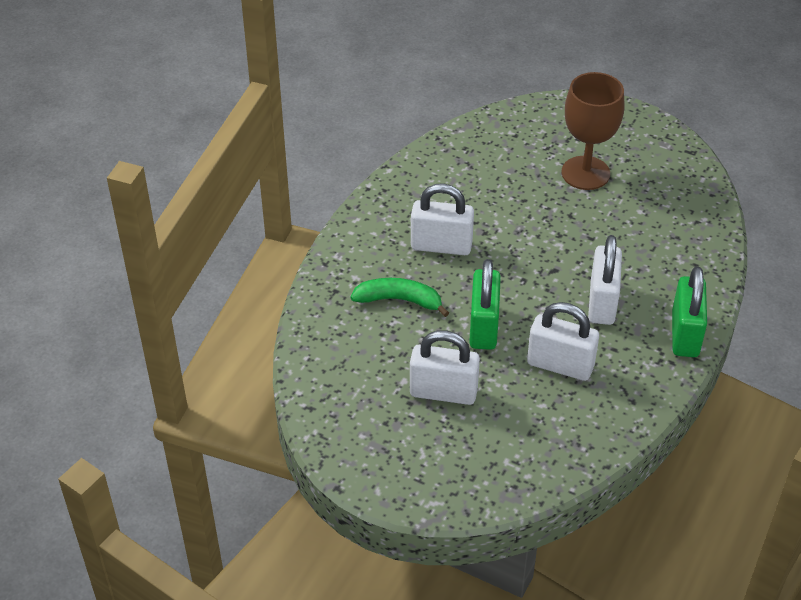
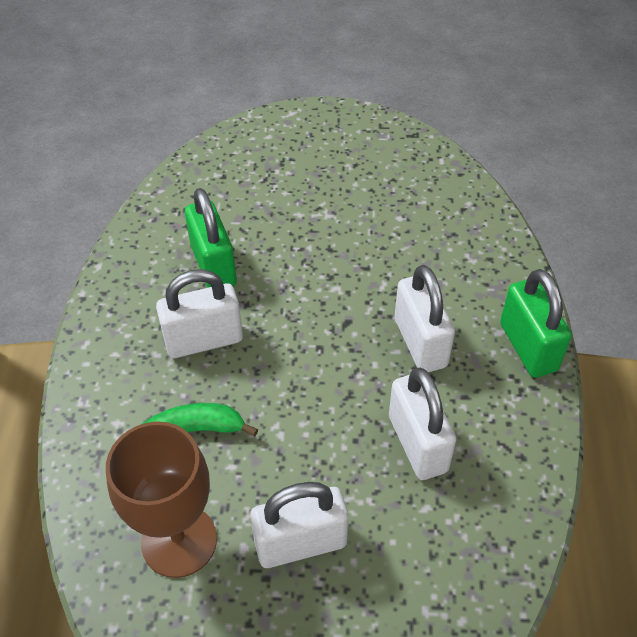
camera: 25 degrees left, 5 degrees up
green padlock [469,259,501,350] -> green padlock moved to [185,188,237,288]
white padlock [527,302,599,381] -> white padlock turned 75 degrees clockwise [389,367,456,480]
brown goblet [562,72,624,190] -> brown goblet moved to [106,421,217,578]

